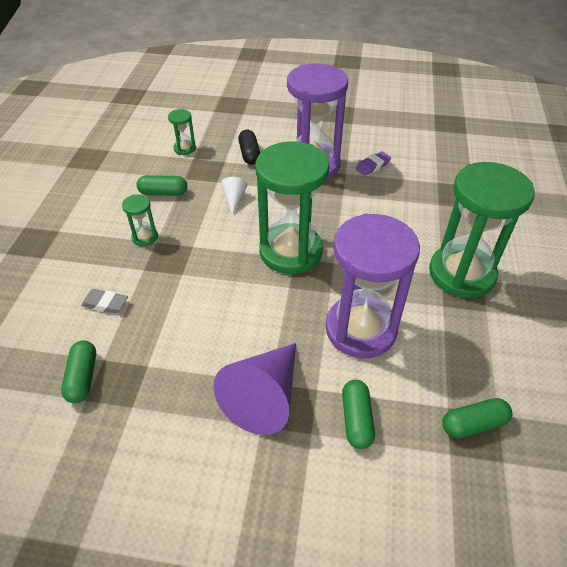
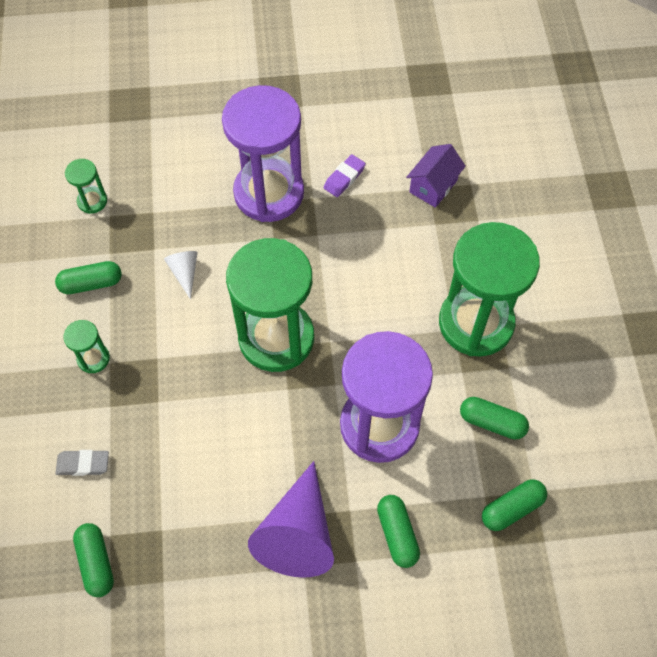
camera: 15 degrees left, 15 degrees up
black capsule [238,130,260,165] -> none
none -> purple house [406,144,466,208]
none -> green capsule [460,397,529,439]

